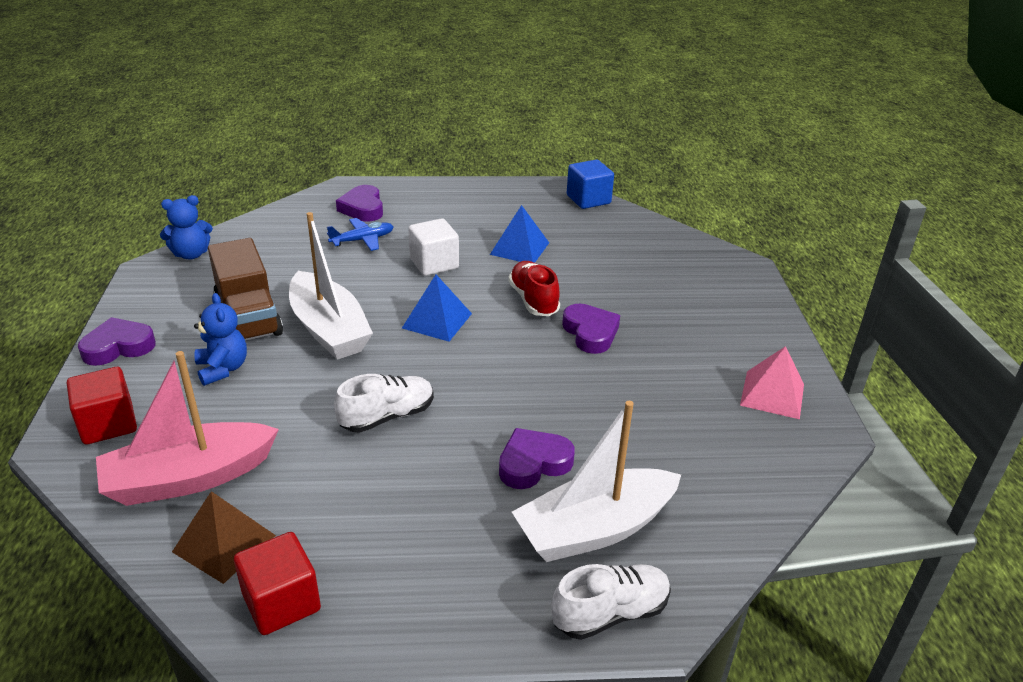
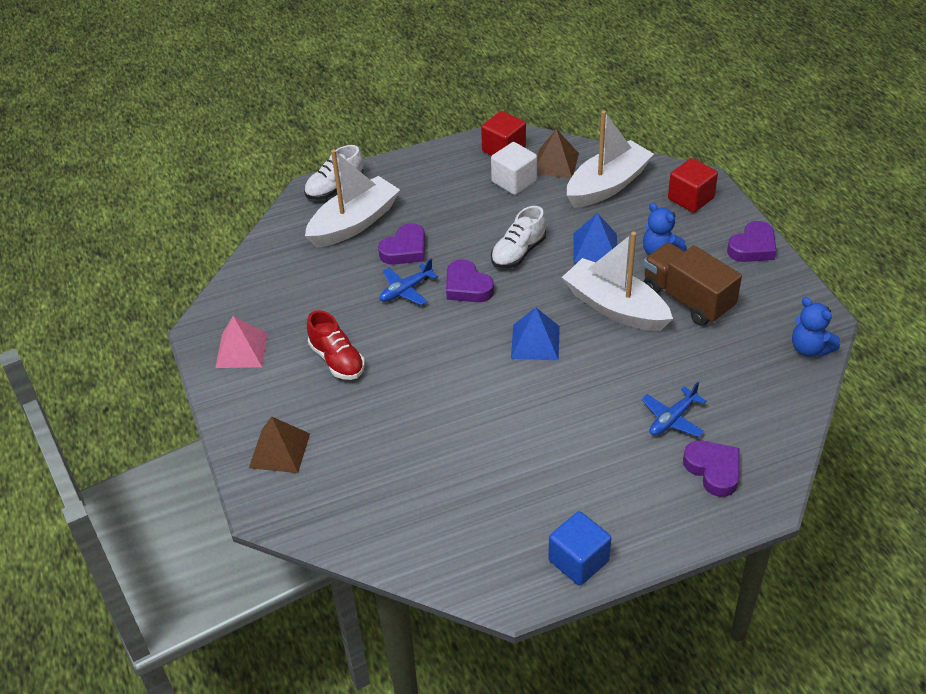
camera: 165 degrees right, 10 degrees up
pink boat [96,351,279,506] -> white boat [567,110,654,208]
blue teddy bear [160,195,213,259] -> blue teddy bear turned 90 degrees counterclockwise [792,297,840,357]
white cube [408,218,459,276] -> white cube moved to [491,142,537,195]
blue pyramid [490,205,549,263] -> blue pyramid moved to [573,213,617,263]
red shoe [508,261,560,316] -> red shoe moved to [307,310,365,380]
purple heart [562,304,620,354] -> purple heart moved to [446,259,494,302]
blue cube [567,160,614,209] -> blue cube moved to [548,511,611,586]
none -> brown pyramid [249,417,310,473]
none -> blue plane [379,259,438,305]

